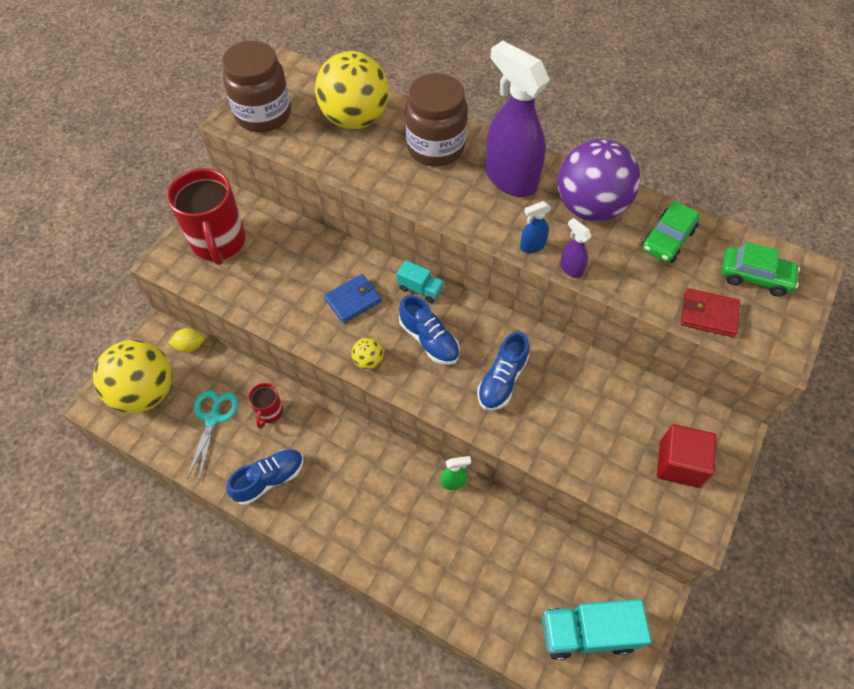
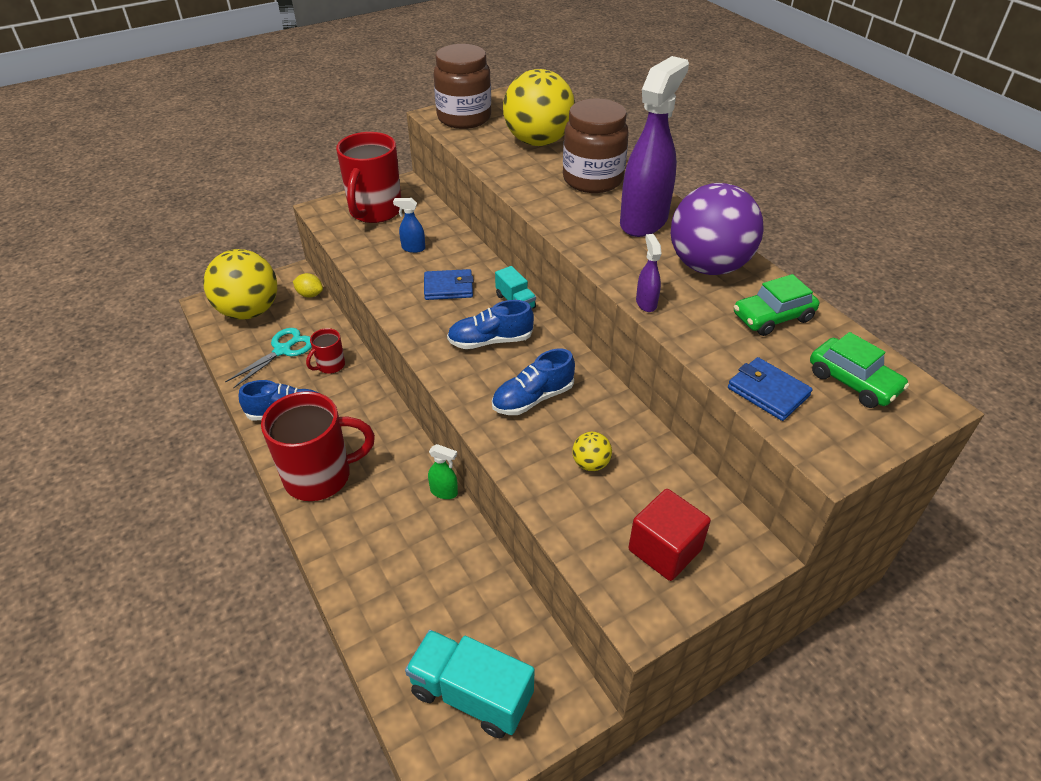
camera: 30 degrees right, 15 degrees down
yellow ball [351,338,383,369] -> yellow ball moved to [572,432,612,471]
blue shoe [399,295,460,365] -> blue shoe turned 90 degrees clockwise [447,300,534,349]
purple spray bottle [485,41,550,197] -> purple spray bottle turned 45 degrees clockwise [620,56,689,237]
blue spray bottle [520,201,551,253] -> blue spray bottle moved to [393,198,425,253]
red wallet [681,288,740,337] -> blue wallet [728,357,813,421]
none -> red mug [261,391,375,501]

